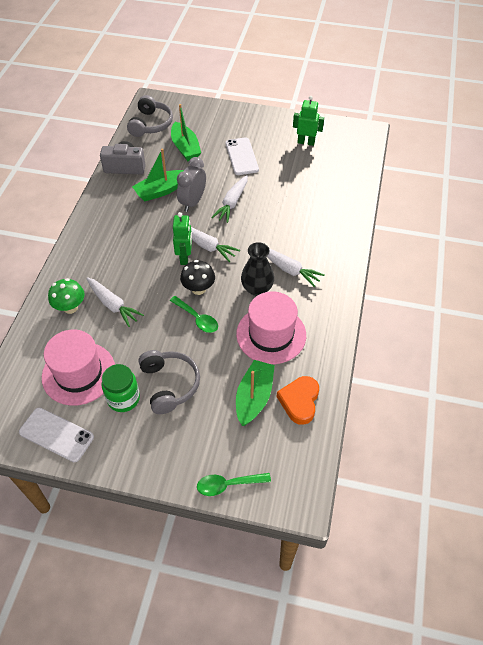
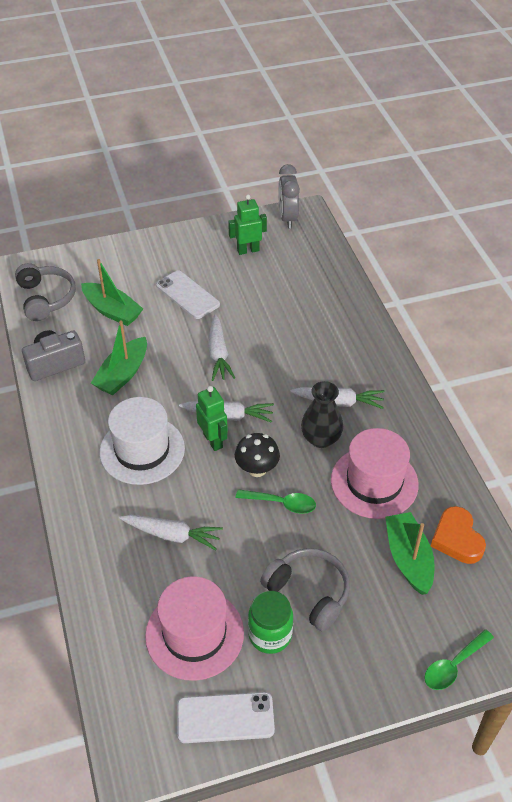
camera: 30 degrees left, 5 degrees down
green mushroom [48,278,85,314] -> none
grey clock [177,157,206,212] -> grey clock moved to [278,164,300,228]
none -> white hat [99,397,185,485]

